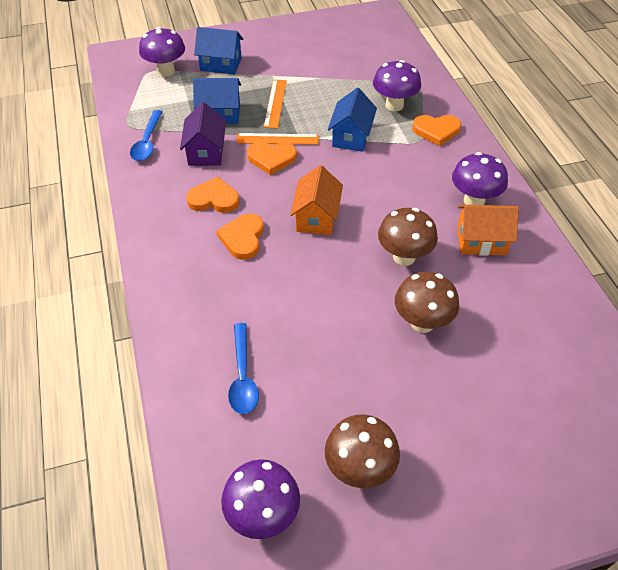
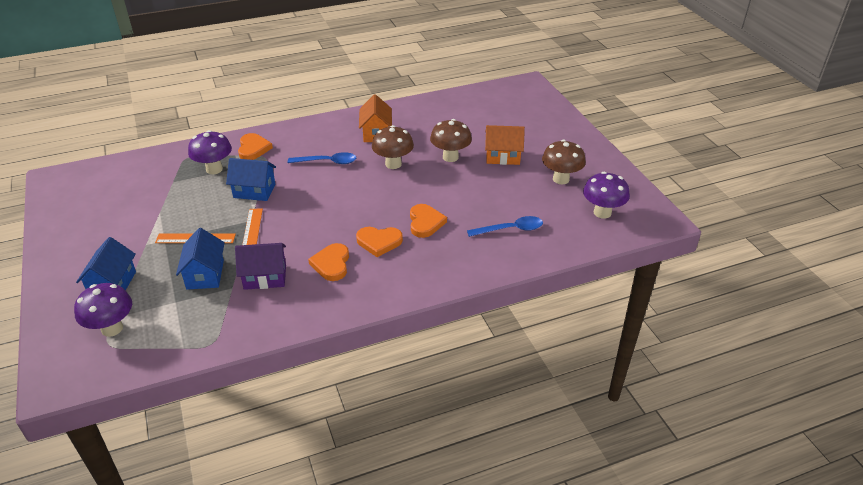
camera: 95 degrees left, 10 degrees down
blue spoon [130,110,163,161] -> blue spoon moved to [288,152,356,164]
orange heart [247,142,297,175] -> orange heart moved to [410,204,447,238]
orange house [290,165,343,235] -> orange house moved to [485,125,525,165]
purple mushroom [452,152,508,205] -> none

